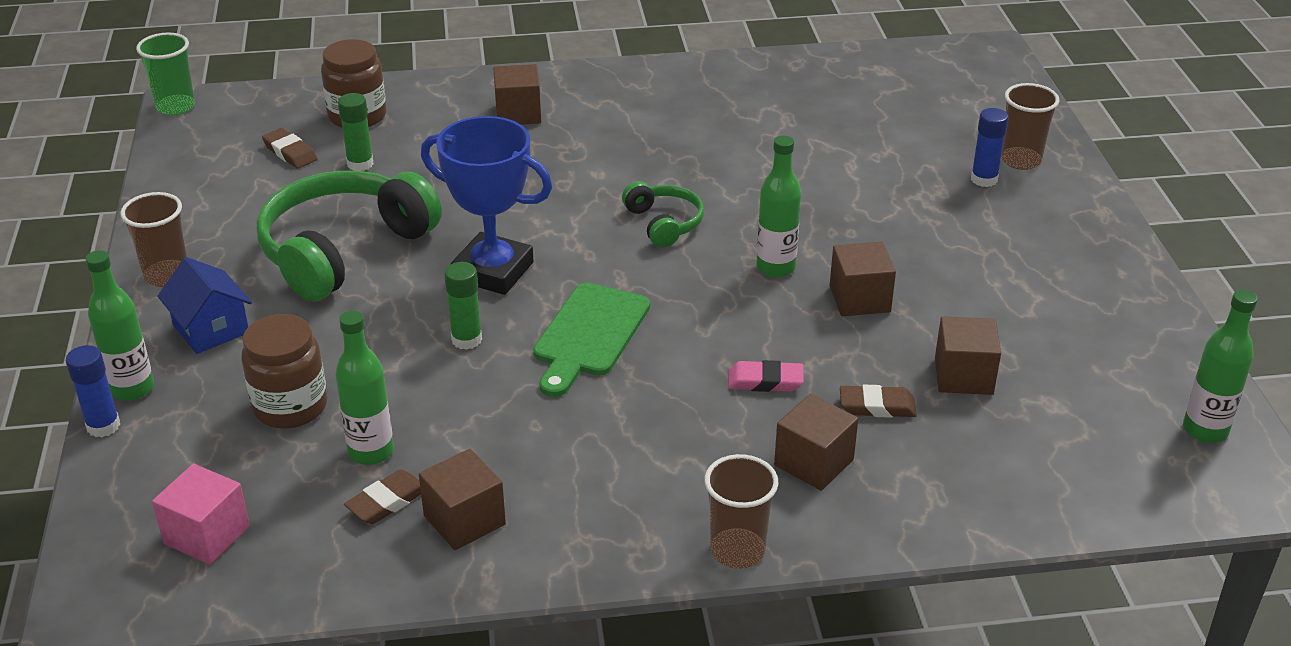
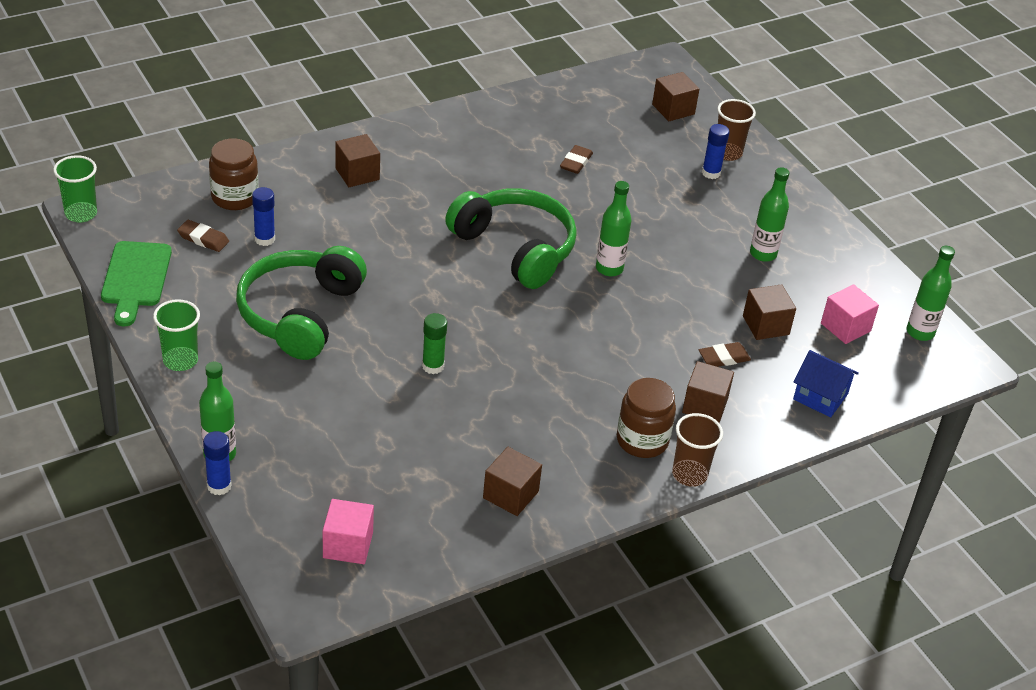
camera: 25 degrees left, 5 degrees up
brown cup [120,192,187,287] -> green cup [153,299,200,371]
blue house [157,257,252,354] -> blue house moved to [793,350,859,417]
brown jar [241,314,327,429] -> brown jar moved to [617,378,676,458]
green bottle [335,310,394,465] -> green bottle moved to [750,167,789,262]
green glue stick [338,93,374,171] -> blue glue stick [252,187,275,246]
brown eraser [344,470,421,524] -> brown eraser moved to [560,145,593,174]
blue trophy [421,116,552,295] -> none
green cutting board [533,283,650,397] -> green cutting board moved to [101,241,172,326]
green headphones [622,181,704,248] -> green headphones [445,188,577,289], size x2.02
pink eraser [728,360,804,392] -> none
brown cube [830,242,896,316] -> brown cube moved to [652,72,699,121]
none -> pink cube [821,284,879,344]

